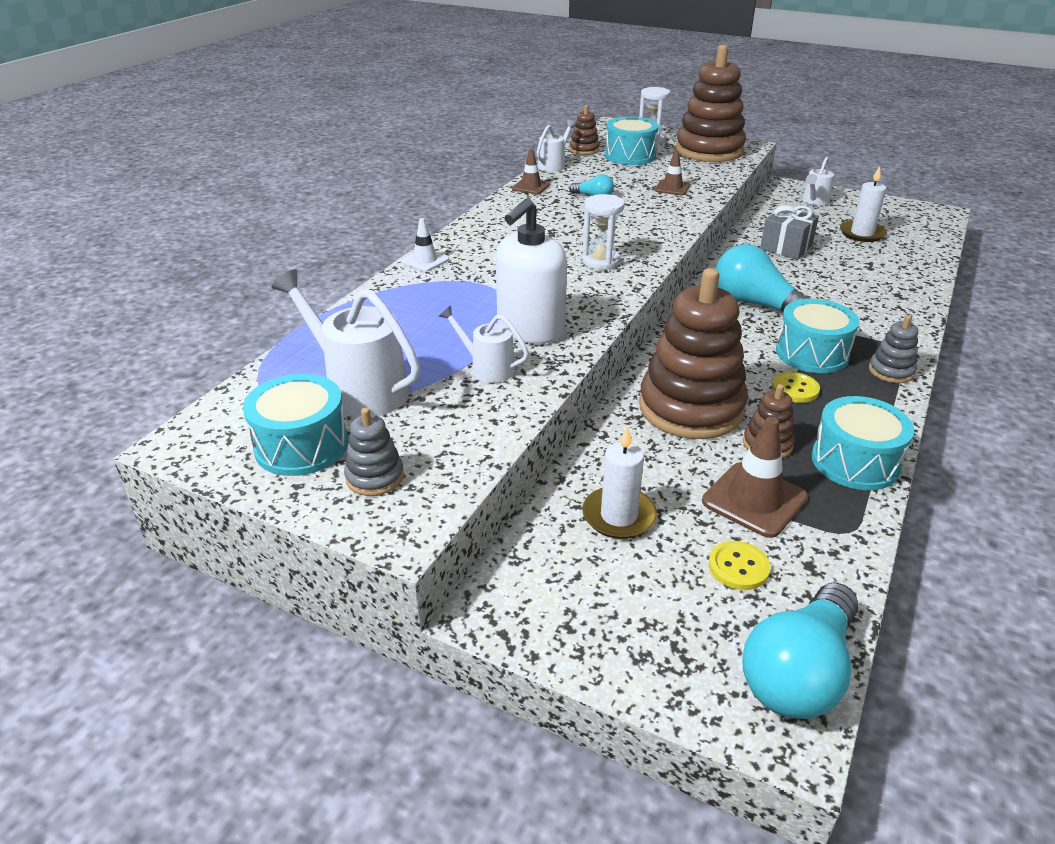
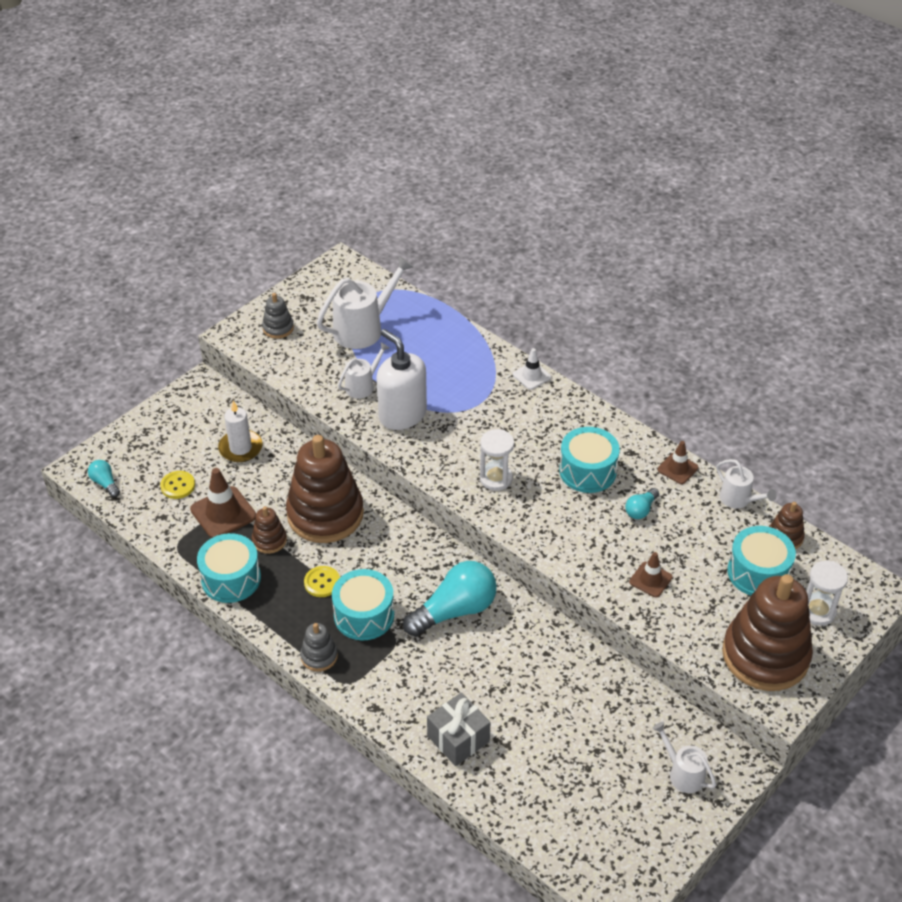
camera: 105 degrees right, 10 degrees up
turquoise drum [243,374,349,476] -> turquoise drum moved to [559,427,620,493]
turquoise light bulb [742,583,859,719] -> turquoise light bulb [88,460,120,497], size x0.48
grey gift [760,205,819,260] -> grey gift moved to [427,692,491,766]
white candle [840,166,887,242] -> none

